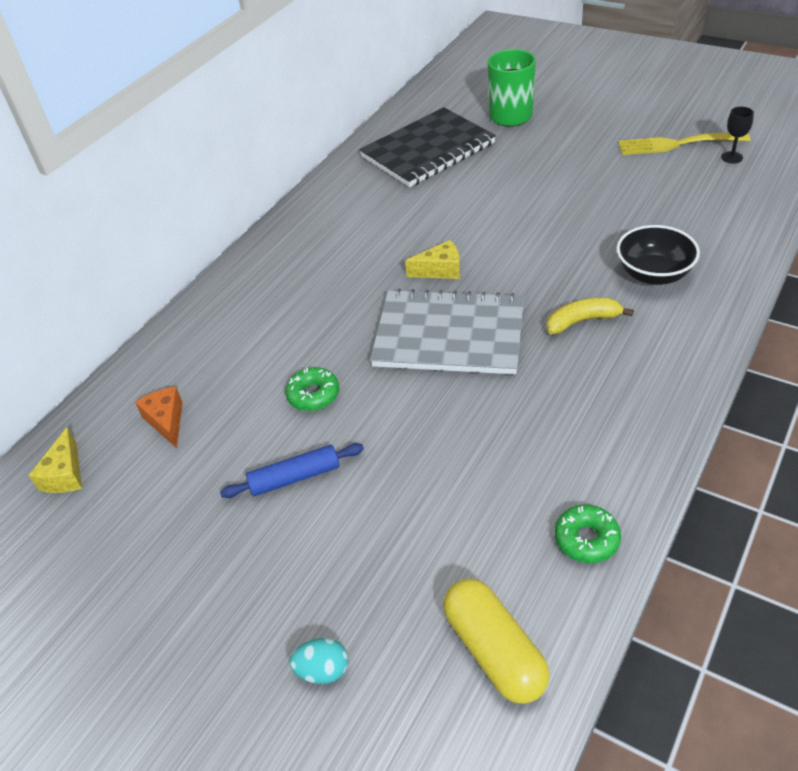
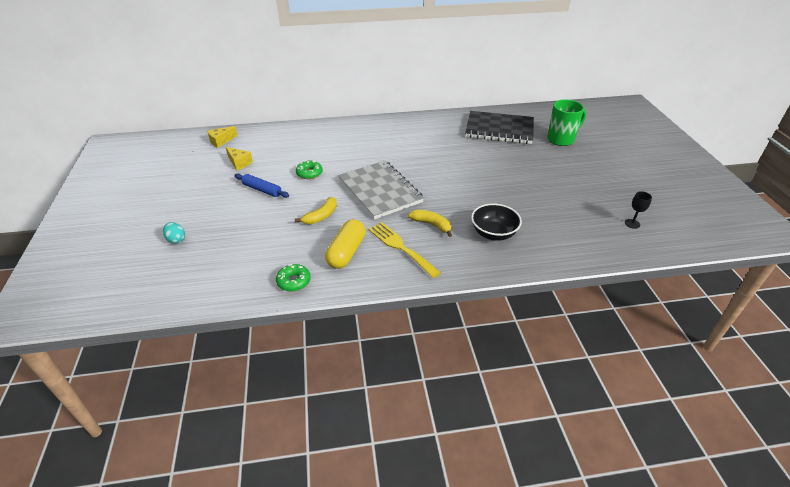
camera: 45 degrees right, 5 degrees down
orange cheese [135,386,183,448] -> none
yellow cheese [405,240,460,279] -> yellow cheese moved to [226,147,253,171]
yellow capsule [443,579,550,704] -> yellow capsule moved to [325,219,366,269]
yellow fork [618,133,750,155] -> yellow fork moved to [368,222,441,278]
none -> yellow banana [295,197,337,224]

